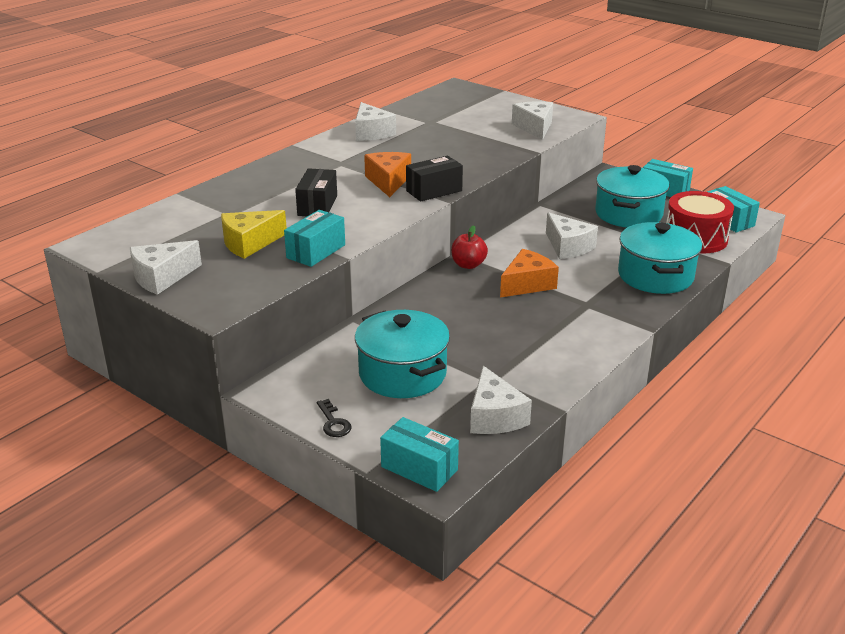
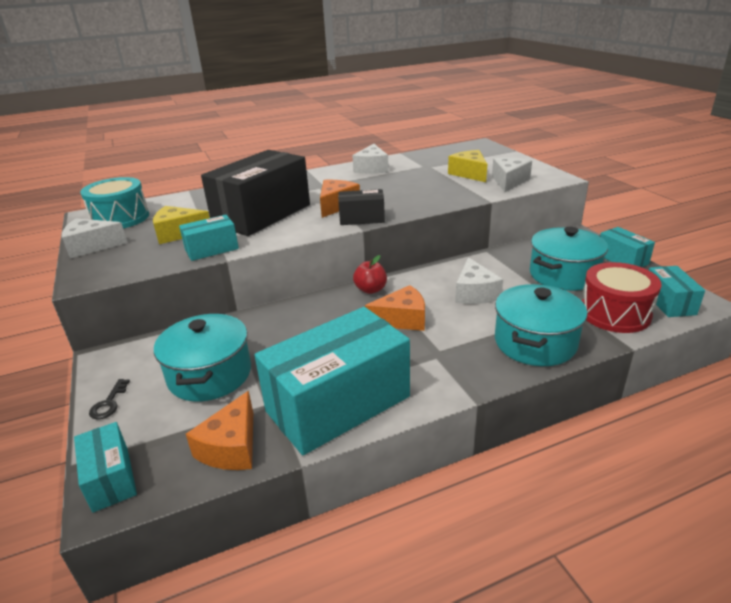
camera: 30 degrees right, 0 degrees up
black box [295,168,337,216] -> black box [201,150,310,236], size x2.09
white cheese [470,366,532,434] -> orange cheese [186,391,253,470]
none -> turquoise drum [80,177,149,229]
none -> turquoise box [254,307,410,455]
none -> yellow cheese [448,150,487,182]

